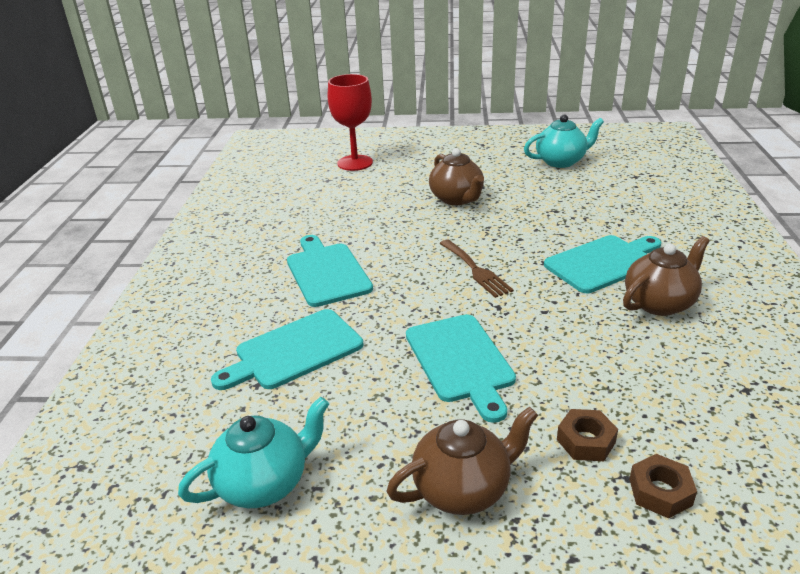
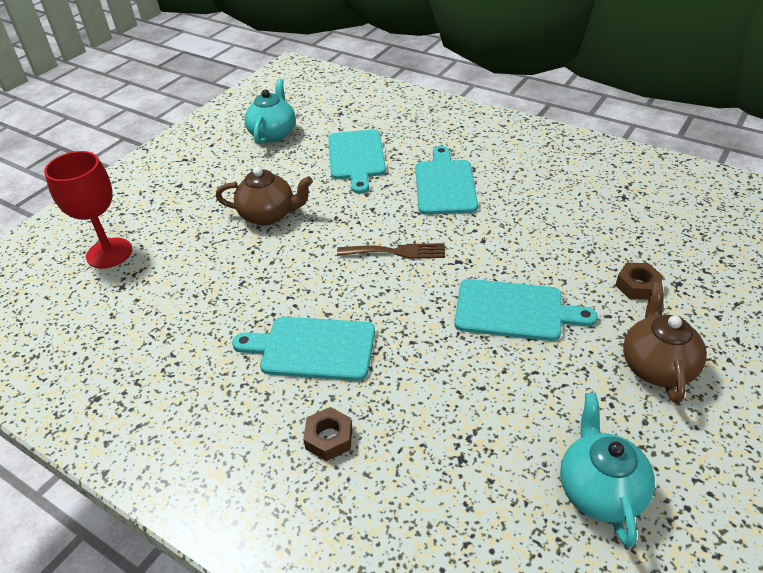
camera: 60 degrees left, 10 degrees up
turquoise cutting board [211,309,363,390] -> turquoise cutting board moved to [328,129,386,194]
brown teapot [623,236,710,316] -> none
brown nut [629,454,697,519] -> brown nut moved to [303,407,352,461]

